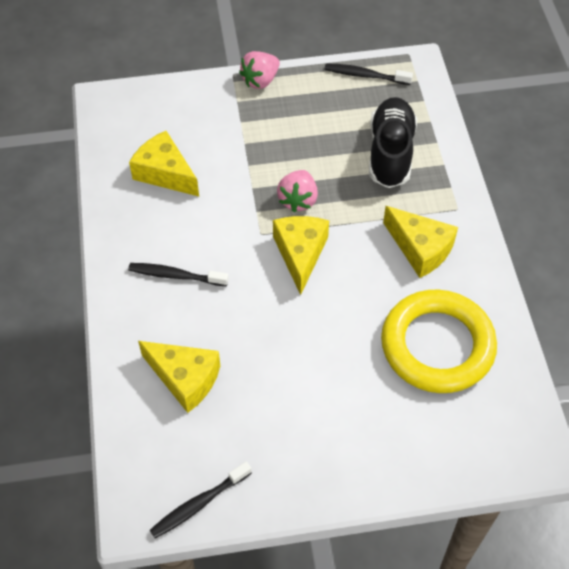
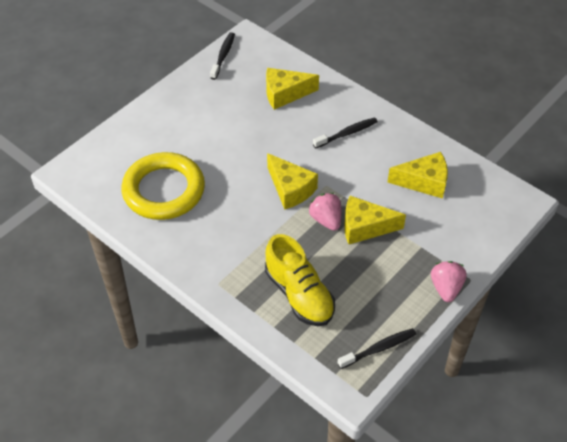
camera: 140 degrees right, 5 degrees down
black shoe [369,97,417,188] -> yellow shoe [265,234,335,326]
yellow cheese [383,206,458,278] -> yellow cheese moved to [344,196,406,244]

